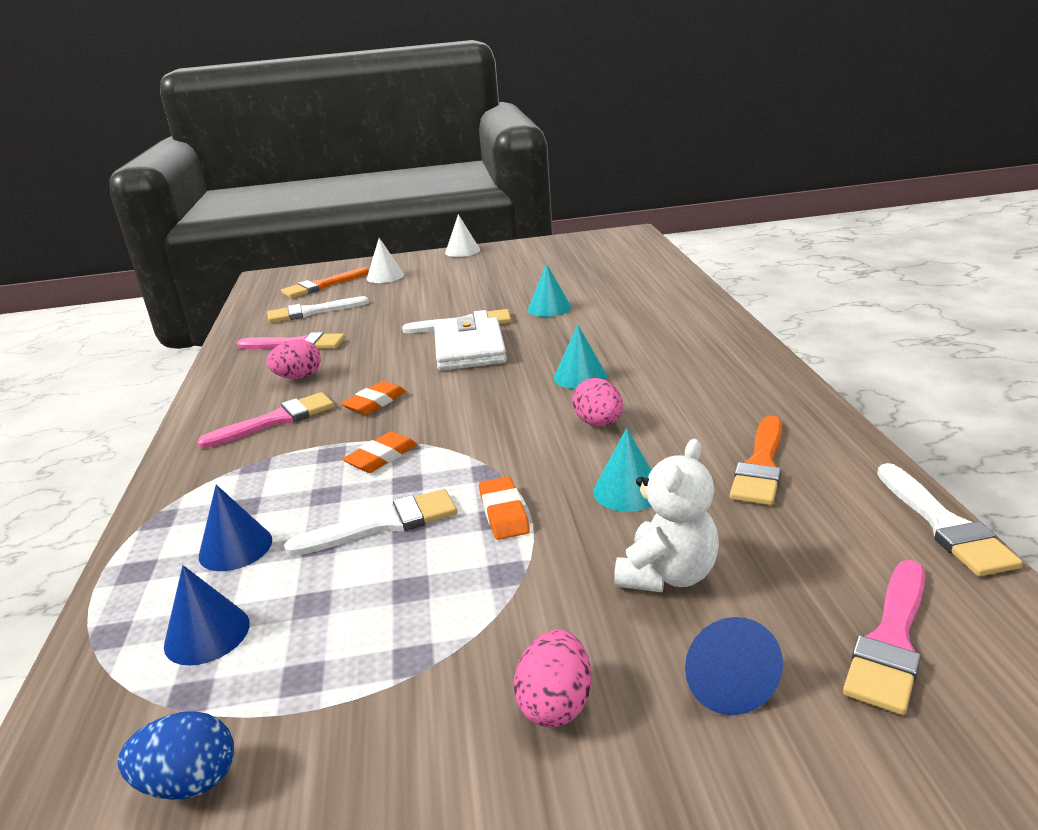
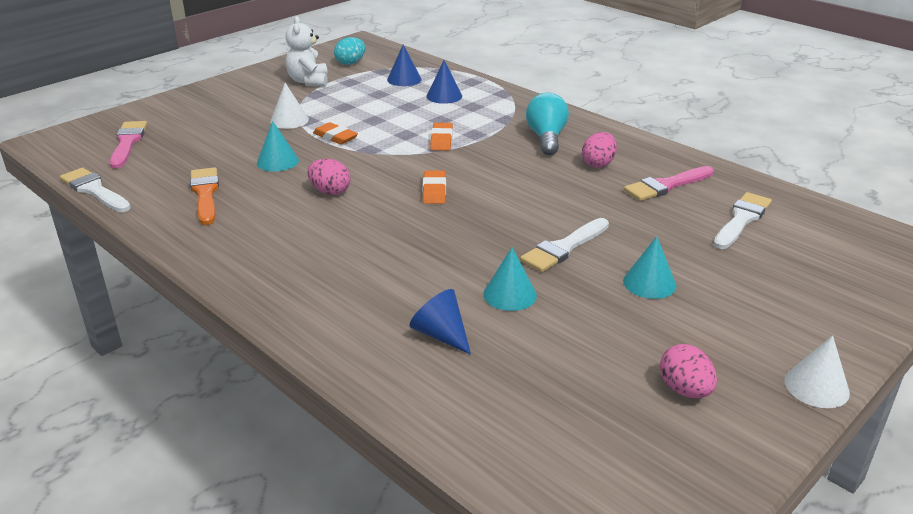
camera: 140 degrees right, 5 degrees up
blue egg [118,711,234,800] -> turquoise egg [334,37,366,65]
pink brush [197,392,334,448] -> turquoise light bulb [526,92,569,155]
orange brush [281,267,369,298] -> none
white brush [284,489,457,556] -> none
orange eraser [341,381,406,415] -> orange eraser moved to [423,170,446,204]
white cone [367,238,404,283] -> white cone moved to [270,83,309,129]
white wallet [434,316,507,371] -> none
pink egg [514,630,591,728] -> pink egg moved to [660,344,717,398]
turquoise cone [554,325,607,389] -> turquoise cone moved to [623,236,676,299]
white teddy bear [614,439,719,592] -> white teddy bear moved to [285,16,328,87]
blue cone [685,617,783,715] -> blue cone moved to [409,289,471,355]

